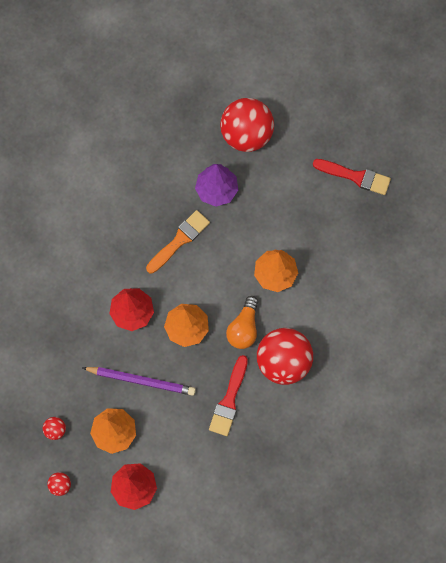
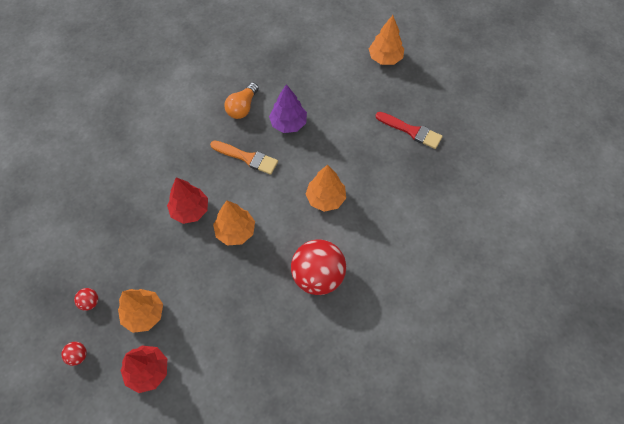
camera: 10 degrees right, 10 degrees down
purple pencil [82,367,196,396] -> none
orange brush [146,210,210,274] -> orange brush turned 60 degrees clockwise [210,140,278,175]
red brush [209,355,248,436] -> none
red ball [220,98,274,152] -> none
orange light bulb [226,296,258,349] -> orange light bulb moved to [224,82,259,119]
none -> orange tree [369,15,404,65]

